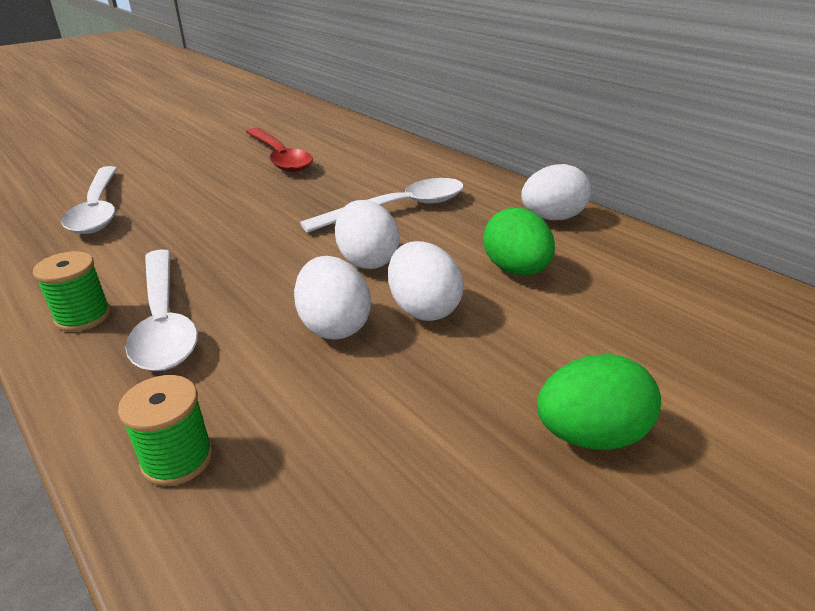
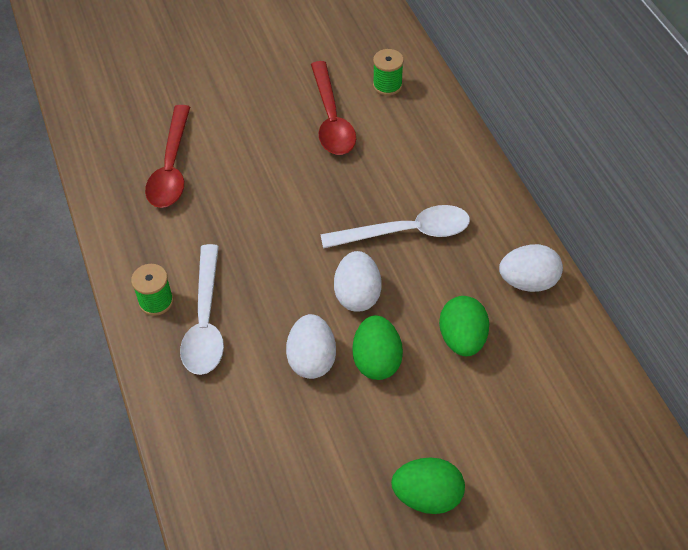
camera: 20 degrees right, 20 degrees up
white spoon [62,166,118,234] -> red spoon [145,105,190,208]
green spool [118,375,213,486] -> green spool moved to [373,49,404,96]
white egg [388,241,464,321] -> green egg [353,315,403,380]

